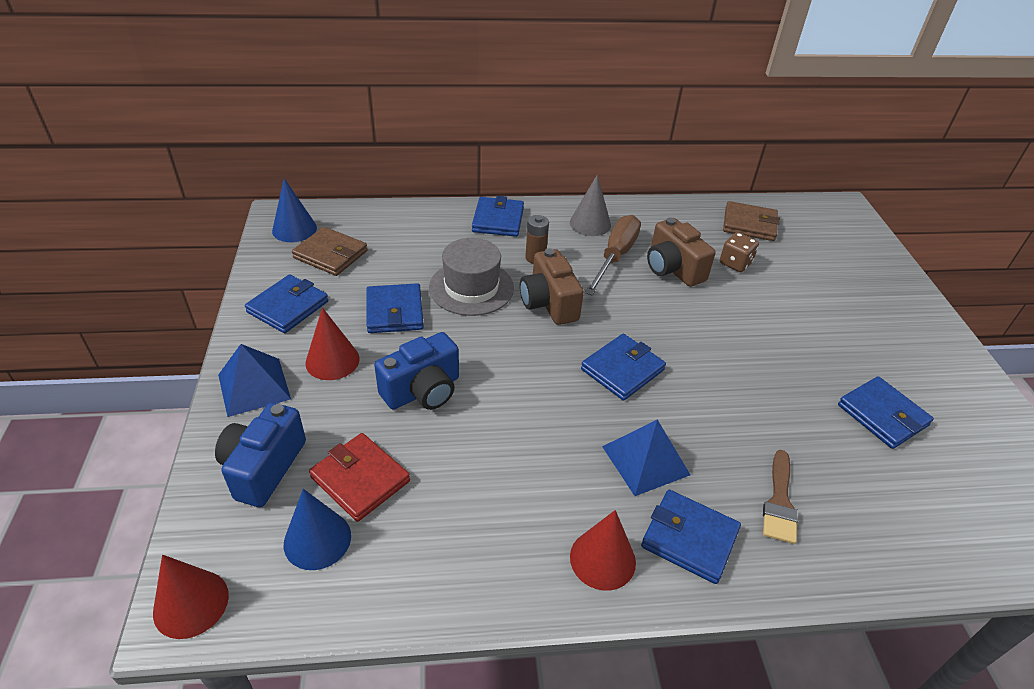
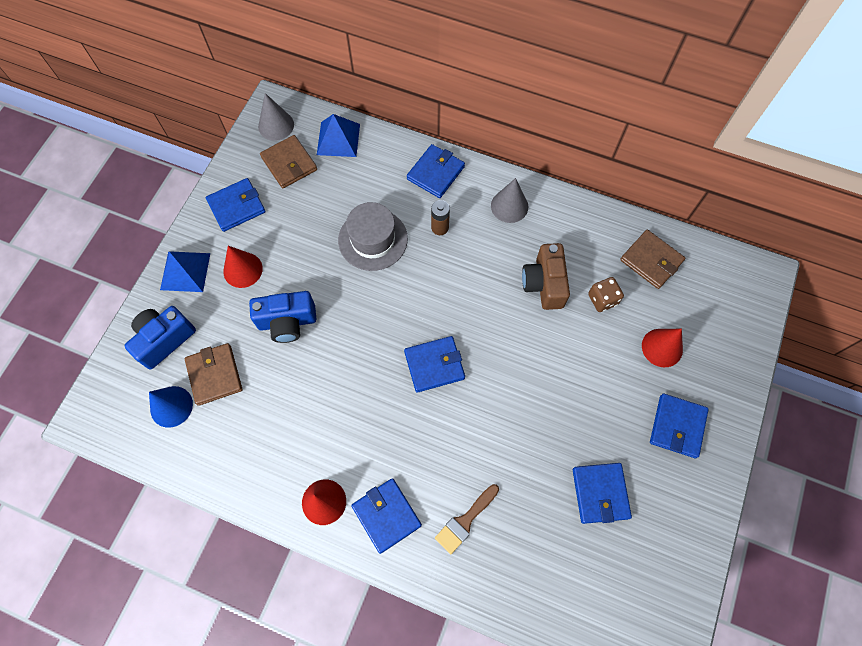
camera: 30 degrees right, 25 degrees up
red cone [153,555,229,639] -> red cone moved to [642,329,683,367]
blue cone [272,179,317,242] -> grey cone [258,93,294,141]
red wallet [309,433,410,522] -> brown wallet [185,343,242,406]
blue wallet [366,283,424,333] -> blue wallet moved to [650,394,709,458]
brown camera [520,248,584,325] -> none
brown screwdriver [585,215,641,296] -> none
blue pyramid [602,420,690,496] -> blue pyramid moved to [317,114,360,157]

